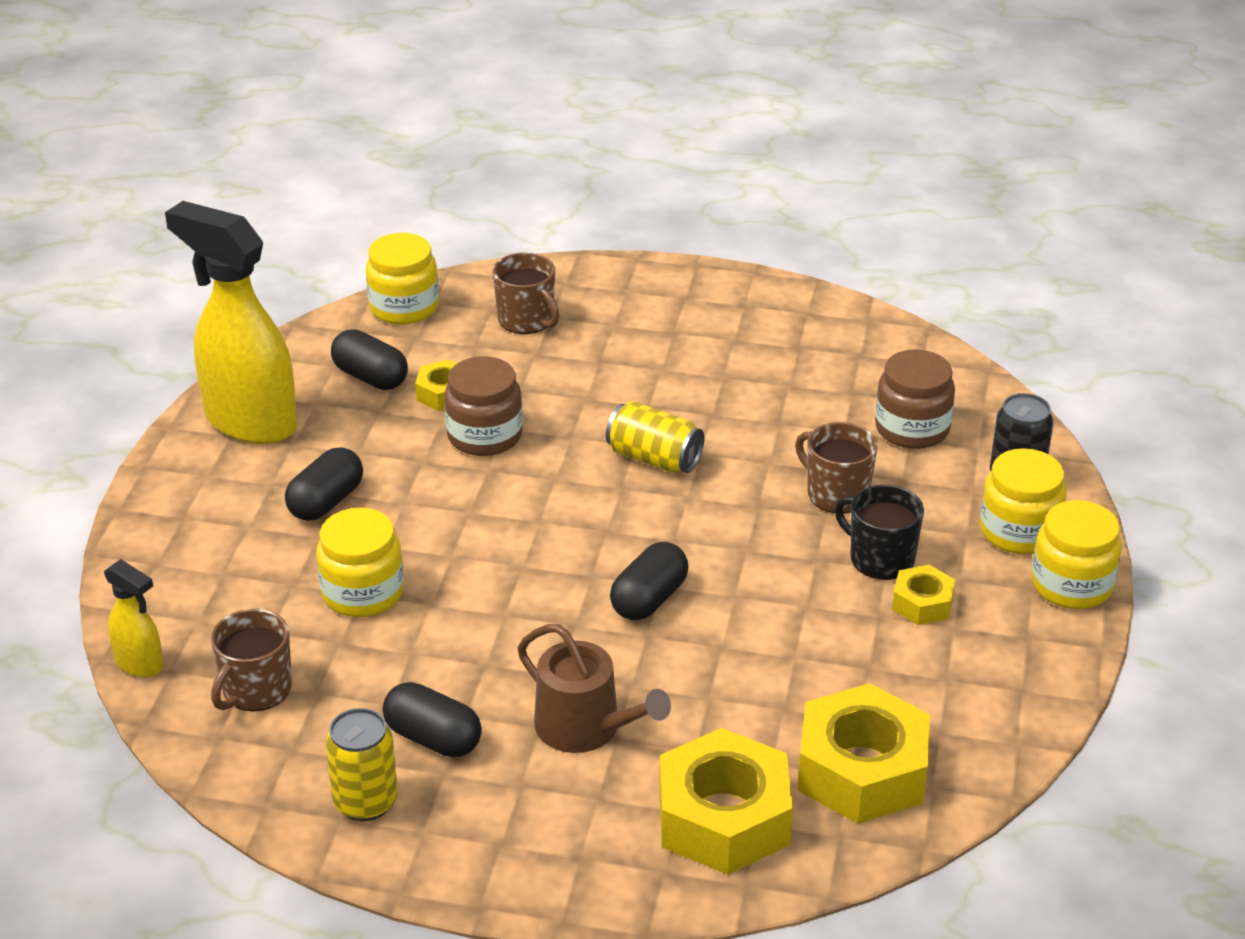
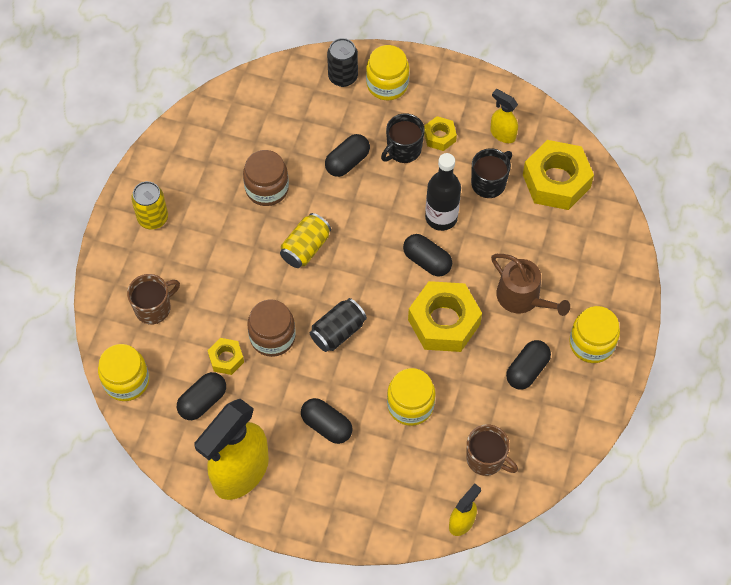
camera: 85 degrees left, 25 degrees up
yellow can [326,708,398,821] -> yellow can moved to [131,181,168,229]
brown watering can [517,624,671,753] -> brown watering can turned 90 degrees clockwise [491,254,570,316]
yellow nut [659,728,793,875] -> yellow nut moved to [408,281,482,352]
brown mug [795,422,878,514] -> black capsule [325,134,370,177]
brown jar [875,349,955,449] -> brown jar moved to [243,150,289,206]
yellow jar [1031,500,1122,609] -> yellow jar moved to [569,306,620,363]
none -> black can [310,298,367,352]
none -> black bottle [425,153,461,231]
none -> black mug [471,148,512,198]
none -> yellow spray bottle [490,89,518,143]

